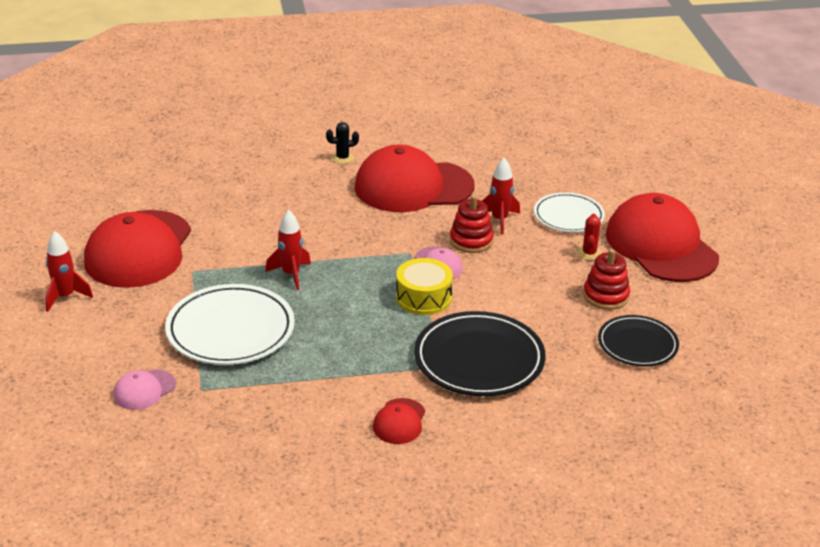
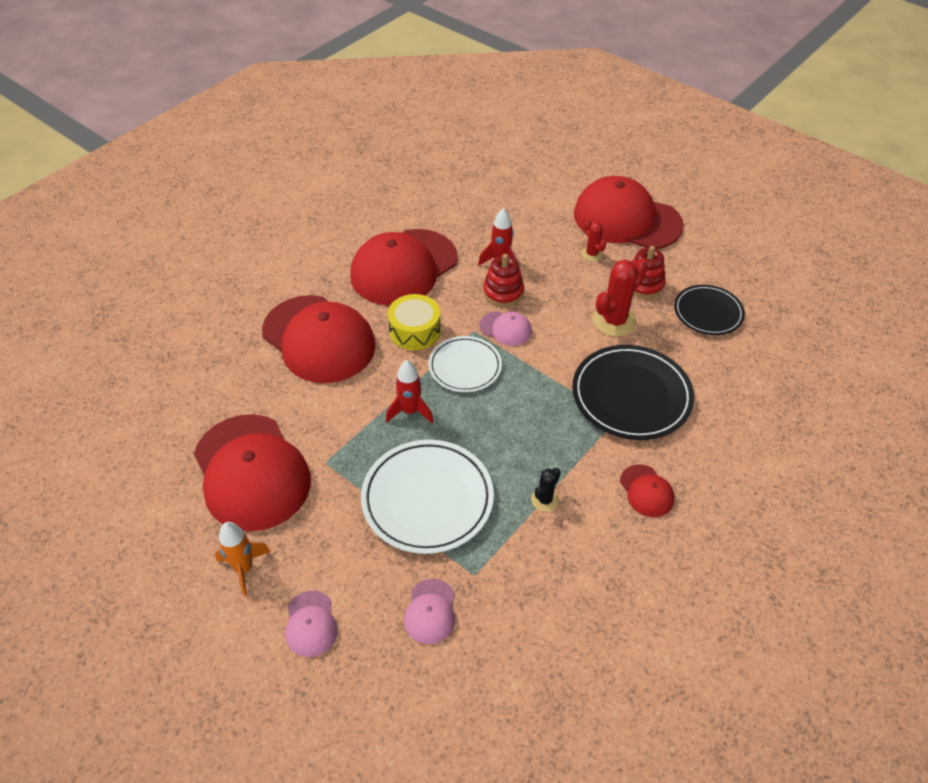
camera: 40 degrees left, 15 degrees up
red rocket [45,231,93,312] -> orange rocket [215,522,271,597]
black cactus [326,122,359,164] -> black cactus moved to [531,468,561,512]
yellow drum [396,258,453,315] -> yellow drum moved to [388,294,441,350]
white plate [534,192,605,232] -> white plate moved to [429,336,502,392]
none -> red cap [262,295,376,383]
none -> pink cap [285,591,338,657]
none -> red cactus [593,258,648,337]

